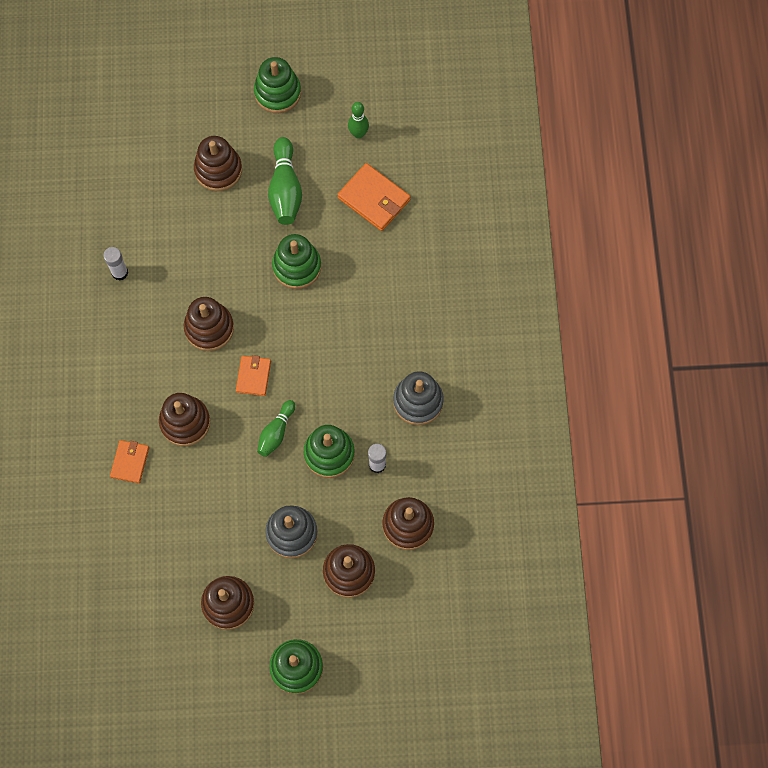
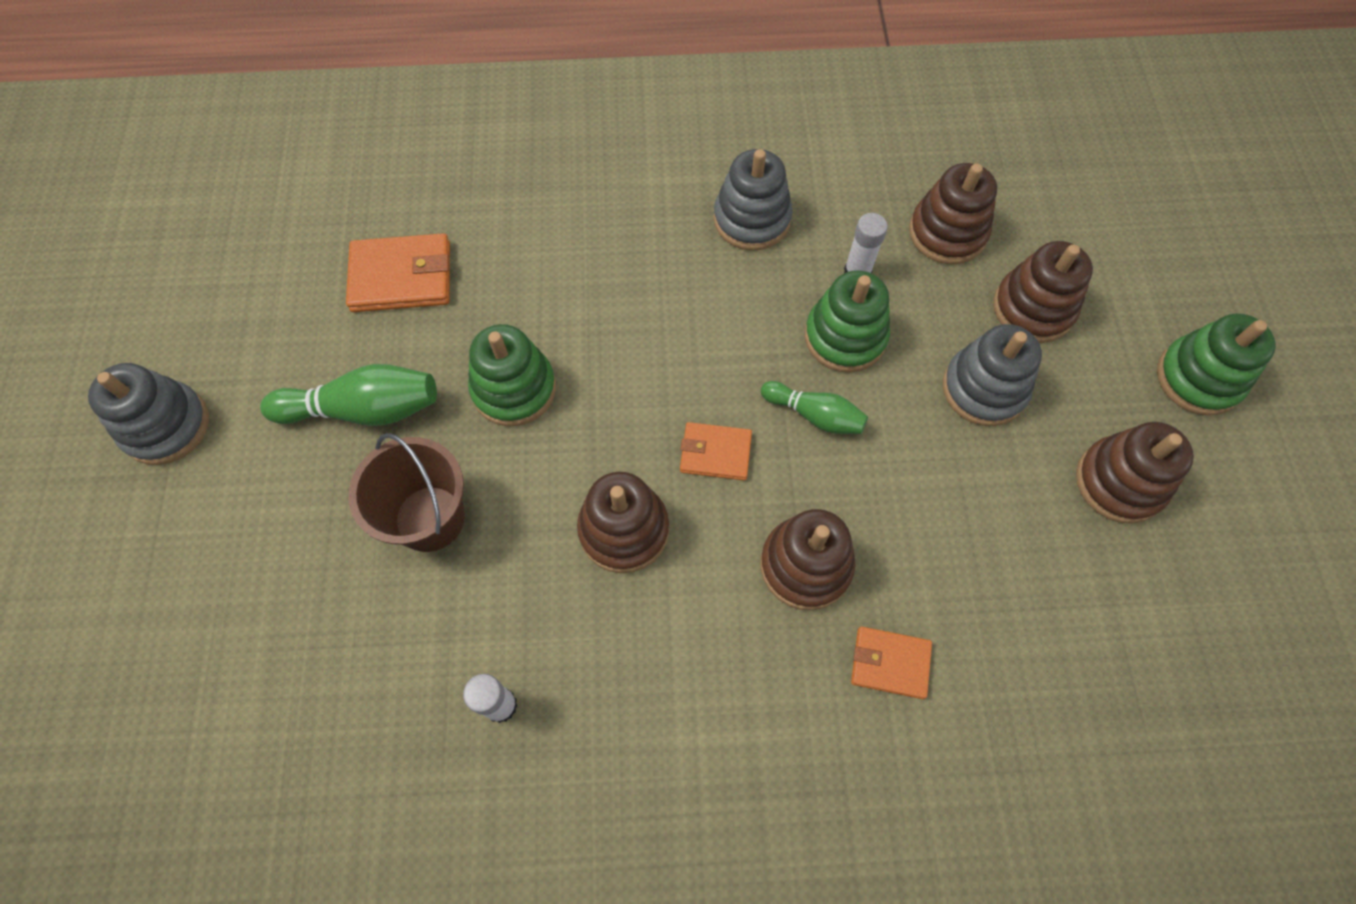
camera: 90 degrees left, 5 degrees down
brown stacking toy [194,136,242,191] -> none
green stacking toy [254,57,301,113] -> grey stacking toy [88,363,209,465]
orange wallet [337,163,411,231] -> orange wallet turned 45 degrees clockwise [346,233,450,312]
green bowling pin [348,102,369,139] -> none
none -> brown bucket [348,433,465,552]

